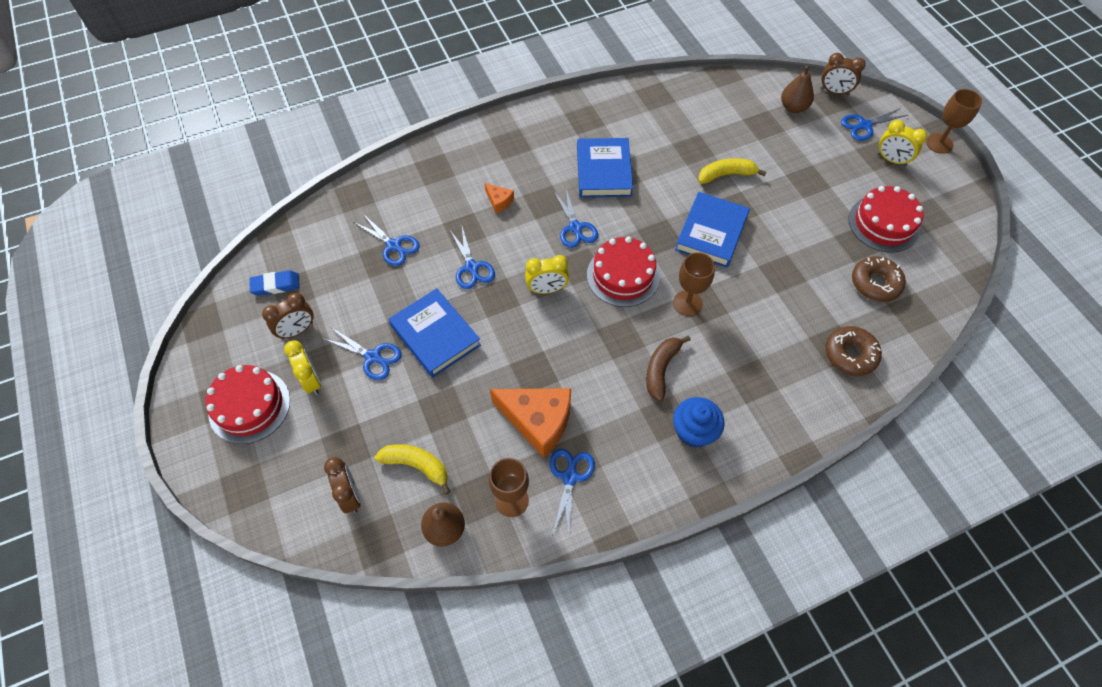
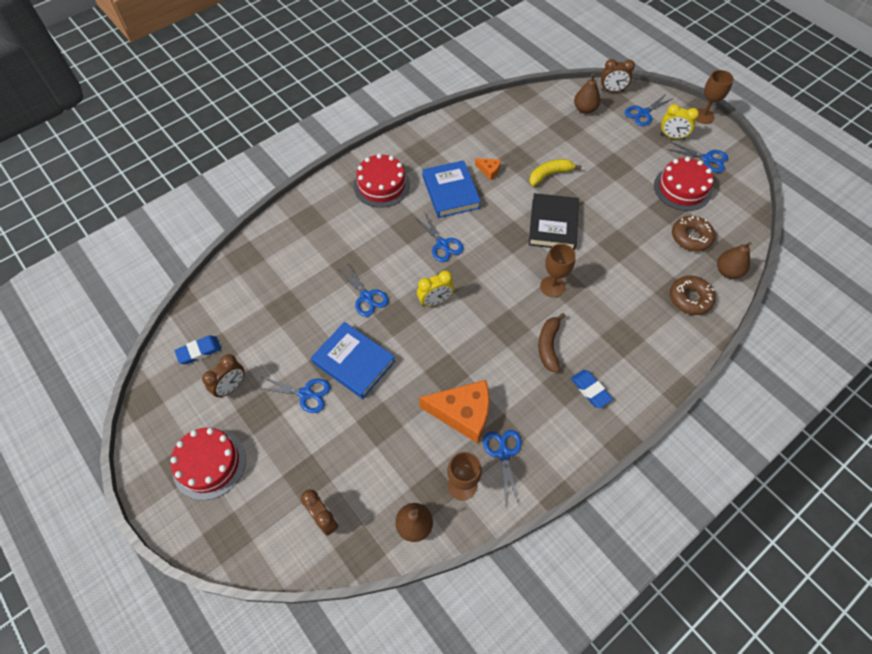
camera: 15 degrees left, 0 degrees up
yellow clock [284,340,321,395] -> none
blue scissors [353,214,420,266] -> blue scissors moved to [667,142,728,173]
yellow banana [375,444,450,495] -> none
orange cheese [485,183,514,213] -> orange cheese moved to [475,158,501,180]
red cake [587,237,660,307] -> red cake moved to [354,154,410,208]
blue cupcake [673,397,725,448] -> blue eraser [571,370,613,408]
blue book [675,192,750,268] -> black book [529,193,579,250]
none -> brown pear [717,242,752,279]

